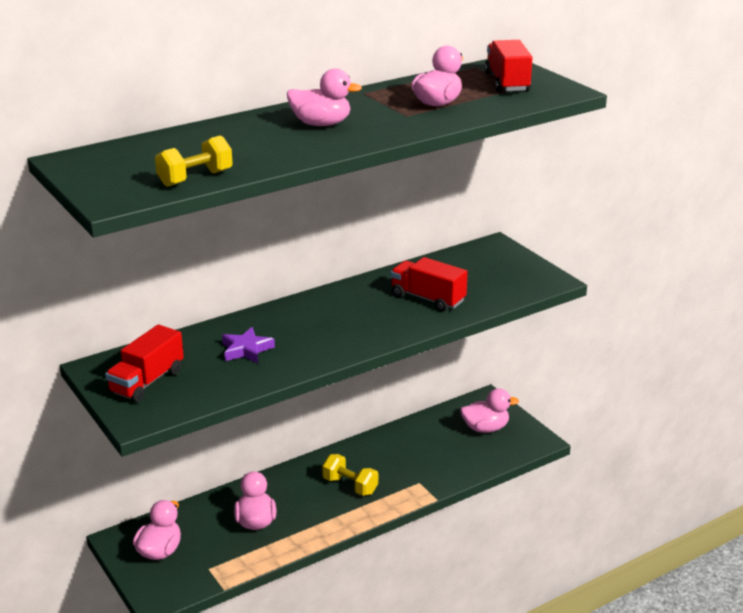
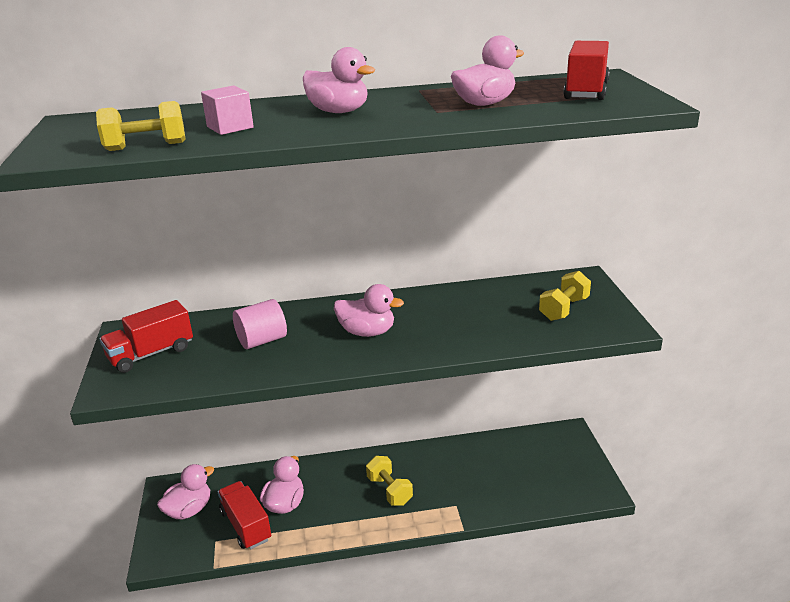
camera: 25 degrees right, 0 degrees up
purple star [222,327,275,363] -> pink cylinder [233,299,287,349]
red truck [390,257,468,312] -> red truck moved to [218,481,271,549]
pink duck [460,388,519,433] -> pink duck moved to [334,284,404,337]
none -> pink cube [201,85,254,135]
none -> yellow dumbbell [539,271,591,321]

